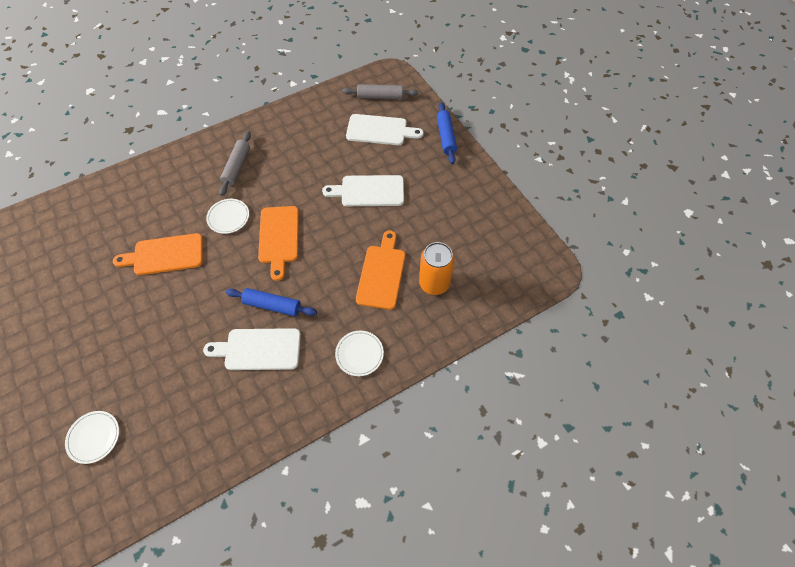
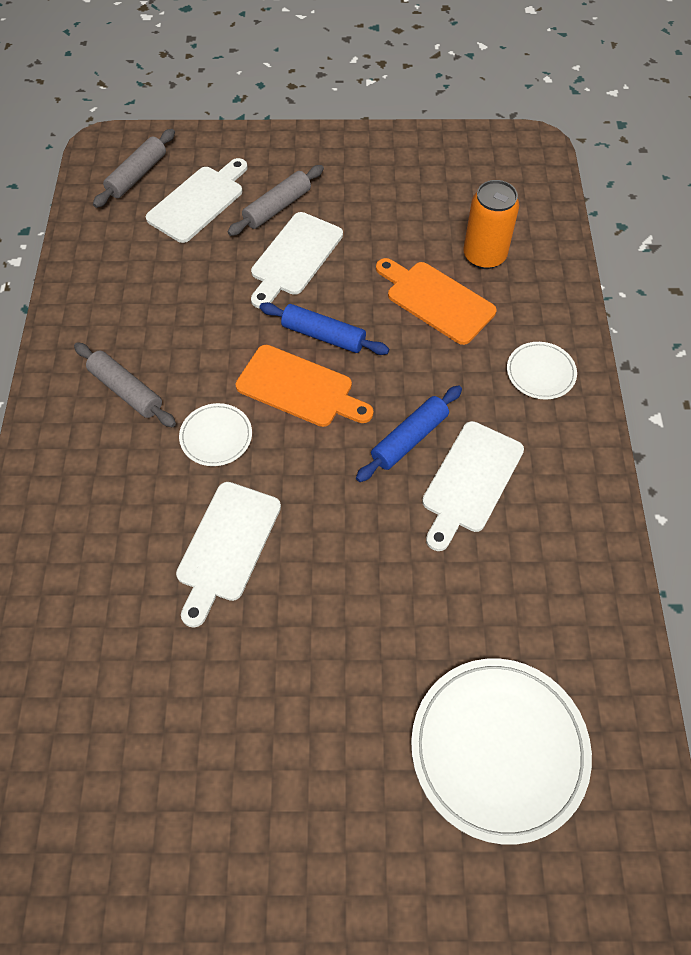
camera: 60 degrees left, 0 degrees up
white plate [65,411,119,464] -> white plate [411,658,592,845], size x2.03
orange cutting board [113,233,203,275] -> white cutting board [176,482,281,627]
blue rolling pin [437,102,457,164] -> blue rolling pin moved to [259,302,389,355]
none -> grey rolling pin [228,165,324,236]

